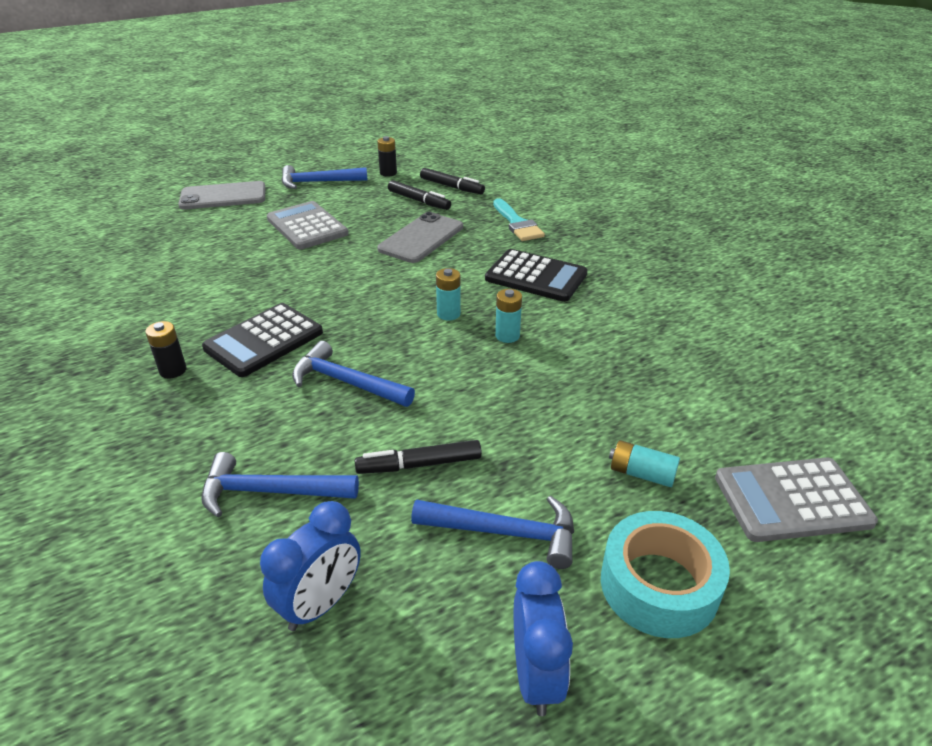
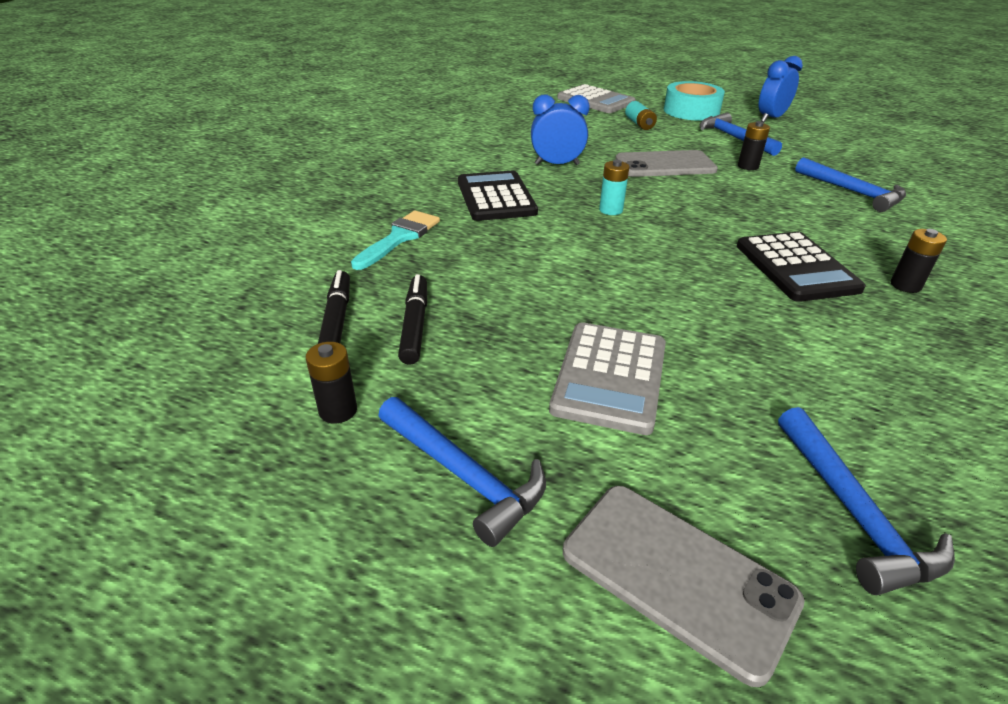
camera: 130 degrees left, 0 degrees up
black calculator [202,303,323,377] -> black calculator turned 75 degrees clockwise [737,232,866,302]
blue clock [260,501,361,631] -> blue clock moved to [531,95,590,165]
blue hammer [292,341,415,407] -> blue hammer moved to [778,407,955,595]
black marker [355,440,482,474] -> black battery [738,121,770,170]
grey phone [377,212,463,263] -> grey phone moved to [616,150,718,177]
turquoise battery [495,289,522,343] -> none

